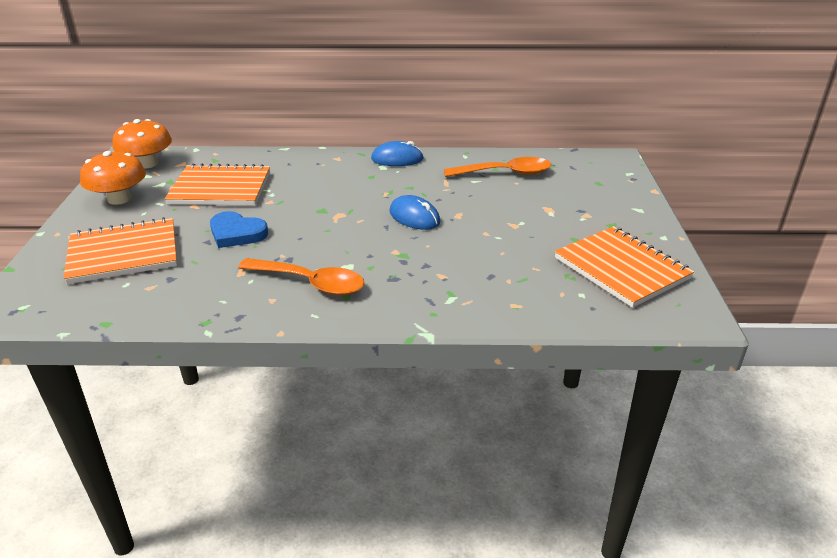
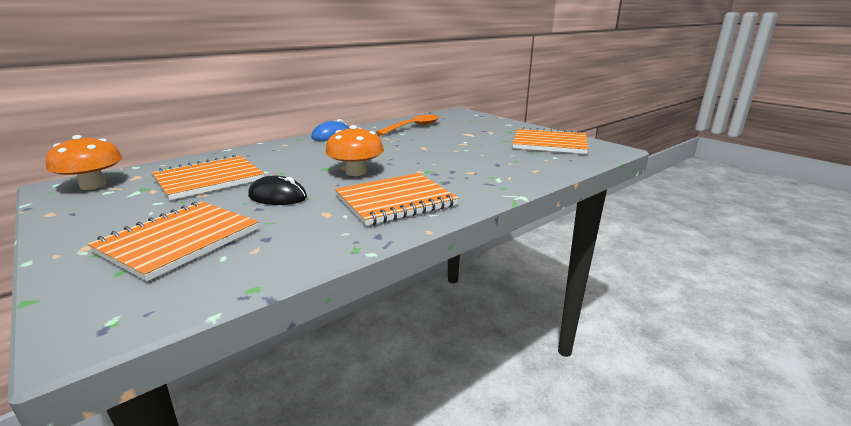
camera: 40 degrees left, 10 degrees down
orange mushroom [80,151,146,205] -> orange mushroom moved to [326,125,384,176]
blue heart [210,211,268,248] -> black mouse [248,175,307,205]
orange spoon [238,258,364,295] -> orange notebook [335,173,459,226]
blue mouse [389,195,441,230] -> none

